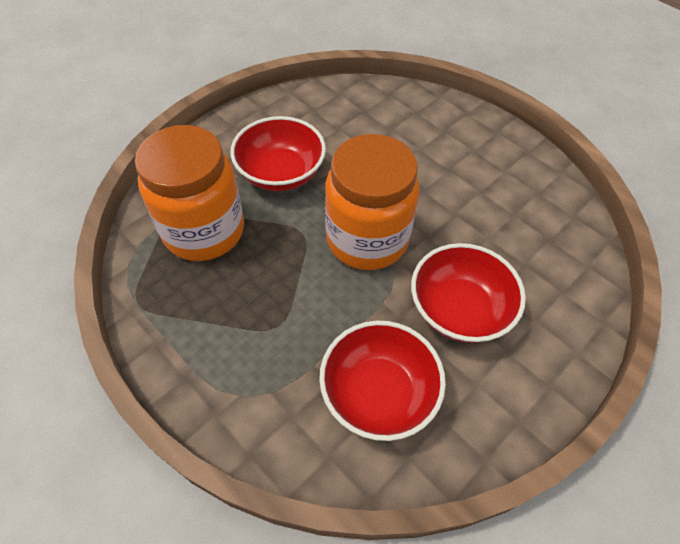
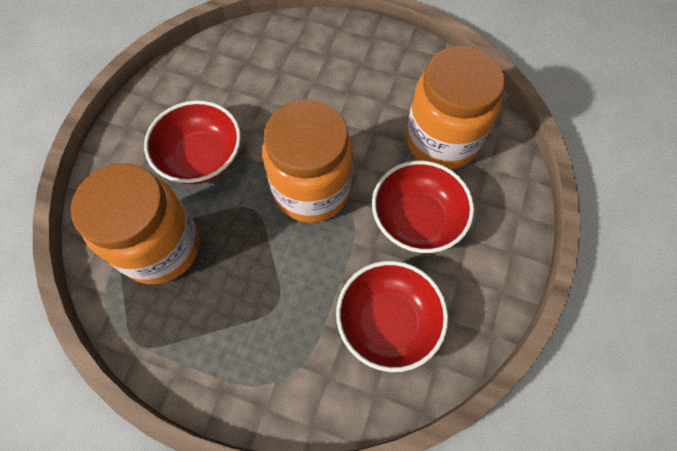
camera: 25 degrees left, 10 degrees up
none -> orange jar [406,46,505,169]

